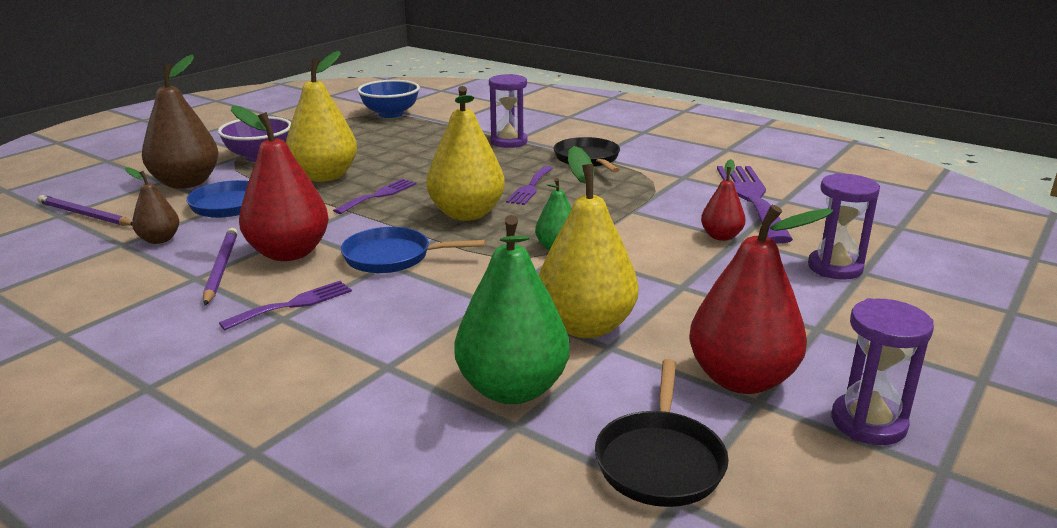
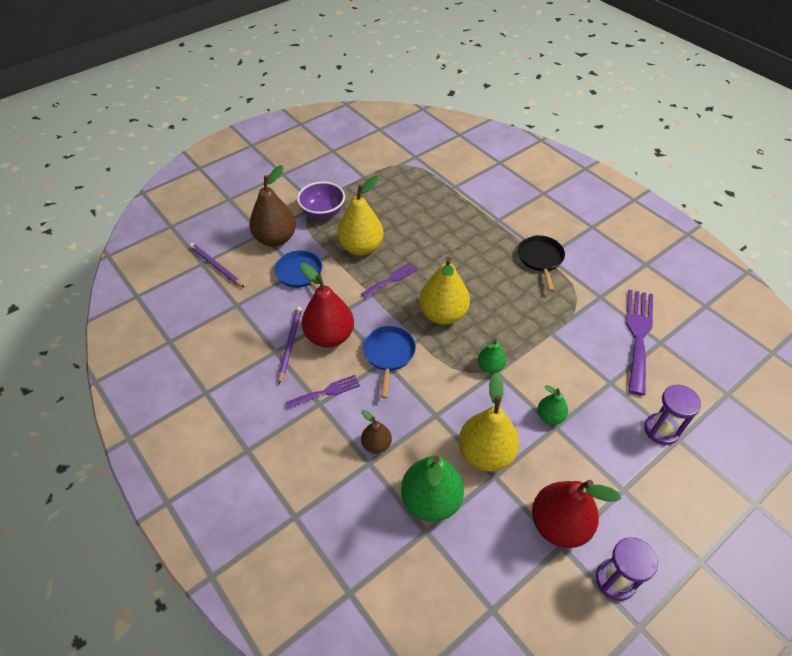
camera: 15 degrees right, 25 degrees up
brown pear [125,168,179,244] -> brown pear moved to [361,410,392,454]
blue pan [341,227,485,273] -> blue pan turned 75 degrees clockwise [363,326,416,398]
blue bowl [357,80,420,118] -> none
purple hourglass [489,74,527,148] -> none
purple fork [506,166,553,205] -> none
black pan [595,359,729,507] -> none
red pear [701,159,746,241] -> none
none -> green pear [538,385,568,425]

